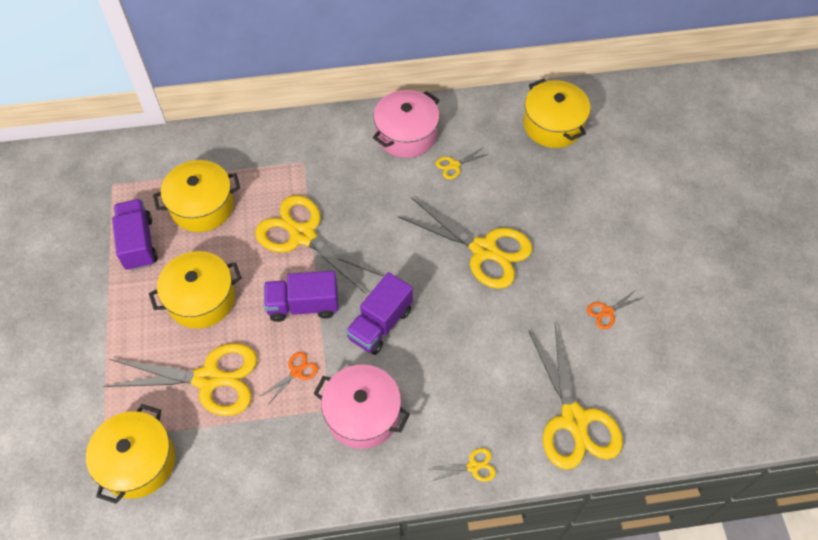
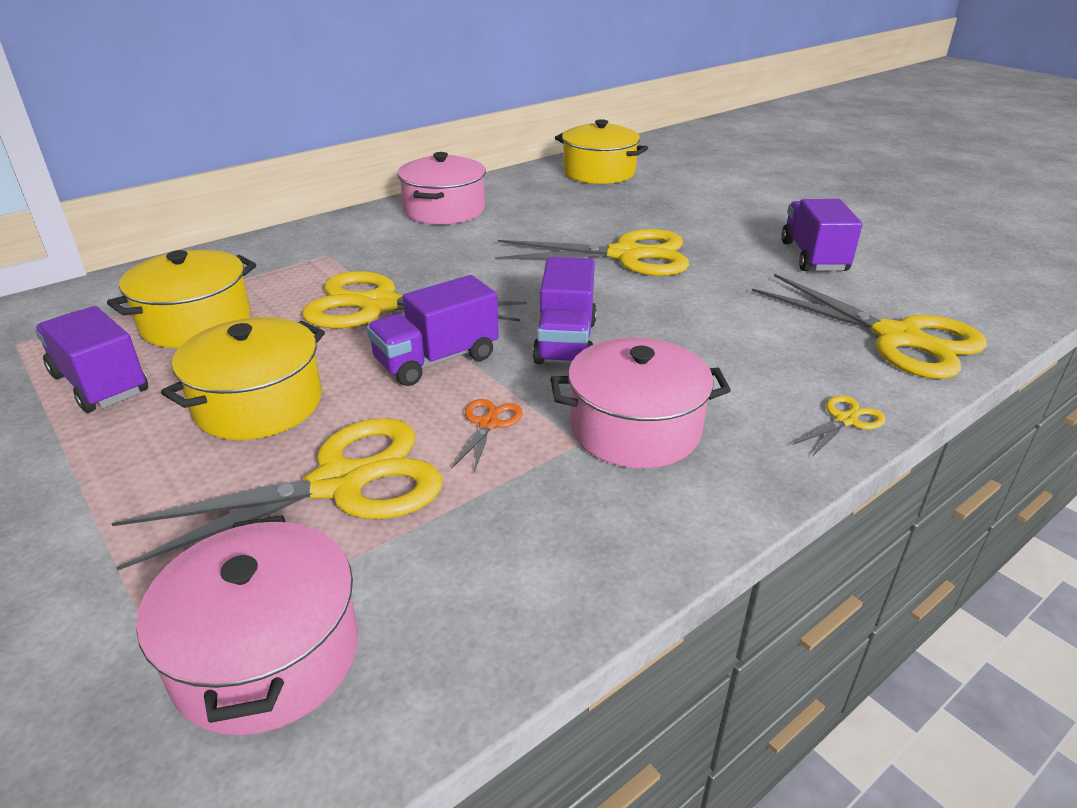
camera: 30 degrees left, 25 degrees down
yellow pot [86,404,175,504] -> pink pot [136,515,358,735]
yellow scissors [436,147,488,179] -> none
orange scissors [587,289,644,329] -> purple truck [782,199,862,271]

